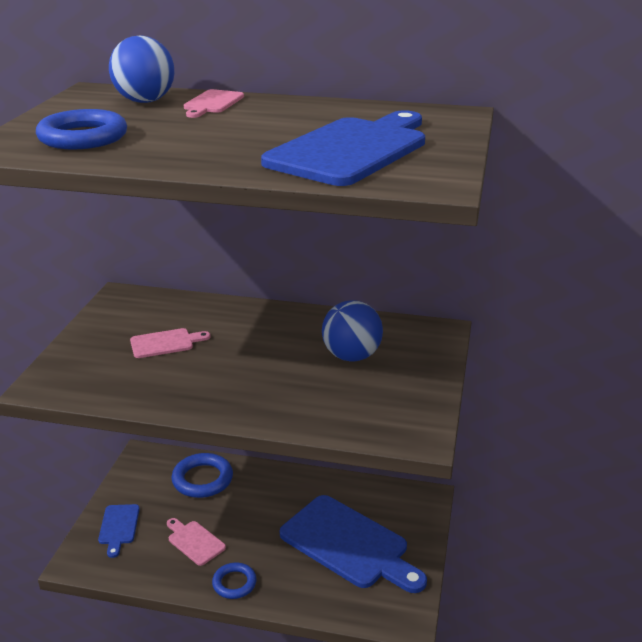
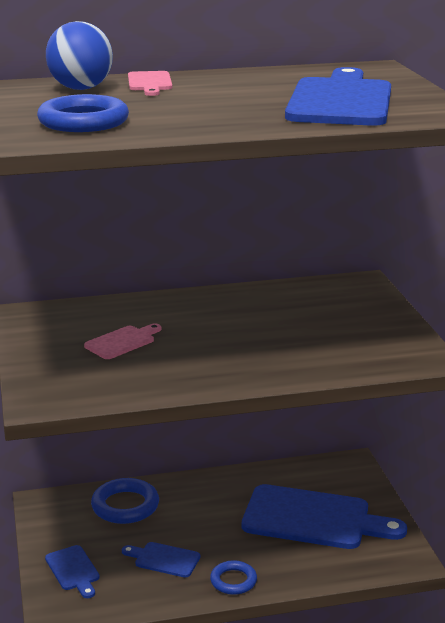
camera: 25 degrees left, 5 degrees down
pink cutting board [167,518,226,566] -> blue cutting board [122,542,200,578]
blue ball [322,300,383,362] -> none

